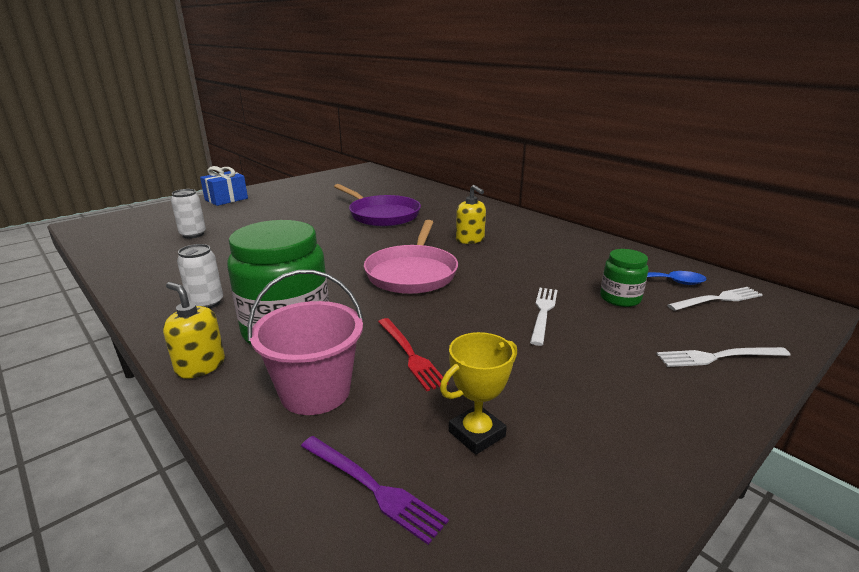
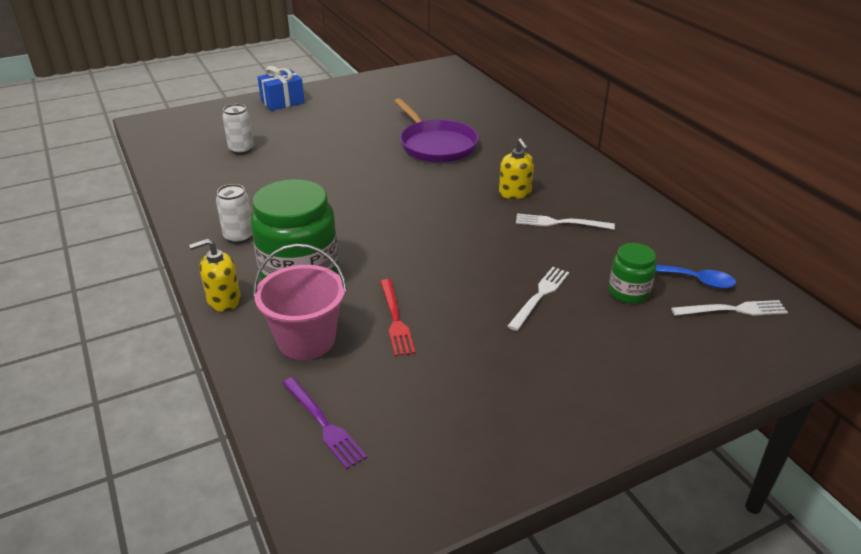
camera: 15 degrees right, 10 degrees up
yellow soap dispenser [163,282,225,379] -> yellow soap dispenser turned 75 degrees counterclockwise [189,238,241,312]
pink pan [364,220,458,294] -> none
yellow trophy [440,332,517,455] -> none
white fork [656,347,791,367] -> white fork moved to [516,214,615,230]

